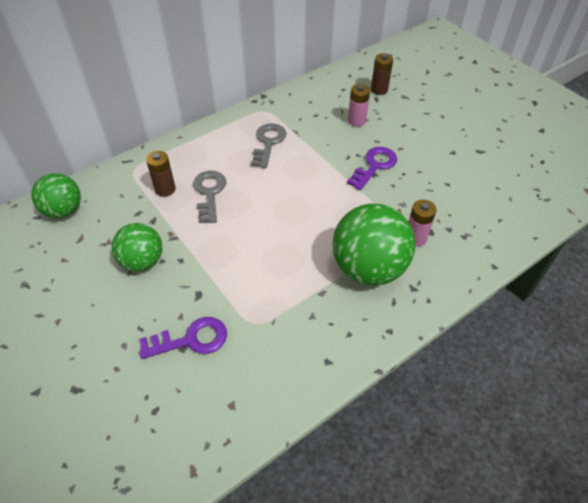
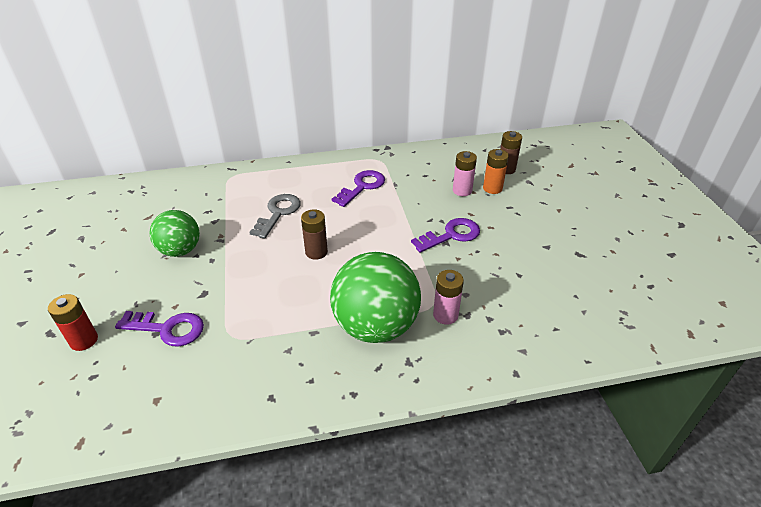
camera: 25 degrees right, 10 degrees down
green ball [31,173,81,218] -> none
brown battery [146,151,176,197] -> brown battery moved to [301,209,328,260]
grey key [251,123,287,168] -> purple key [332,170,385,207]
none -> red battery [48,294,98,351]
none -> orange battery [483,149,509,194]

